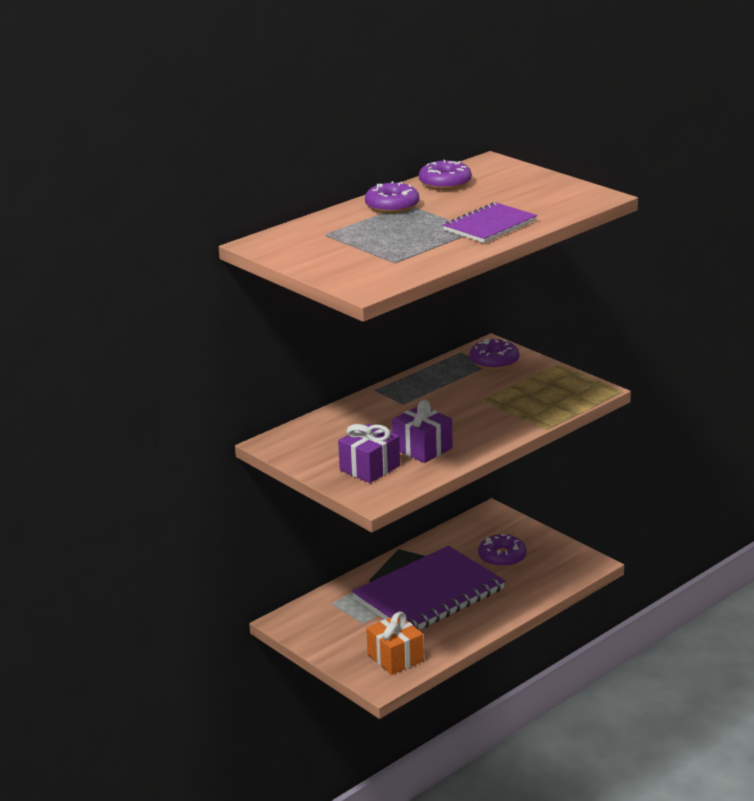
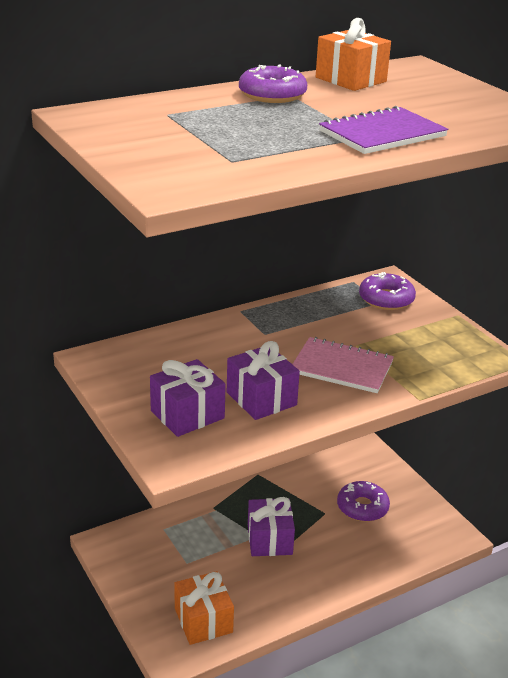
camera: 10 degrees right, 5 degrees up
purple notebook [352,546,505,630] -> purple gift [248,497,295,556]
purple donut [419,160,472,190] -> orange gift [316,18,391,91]
none -> pink notebook [292,337,394,393]

